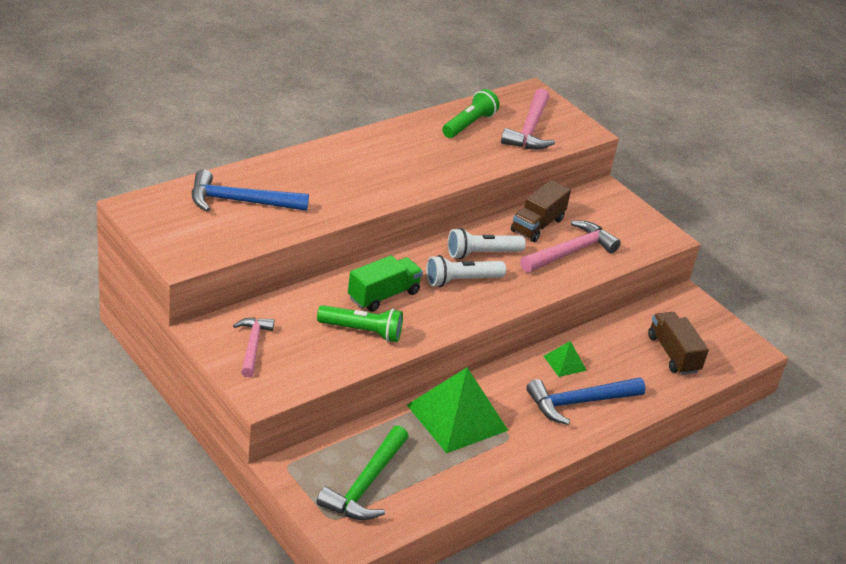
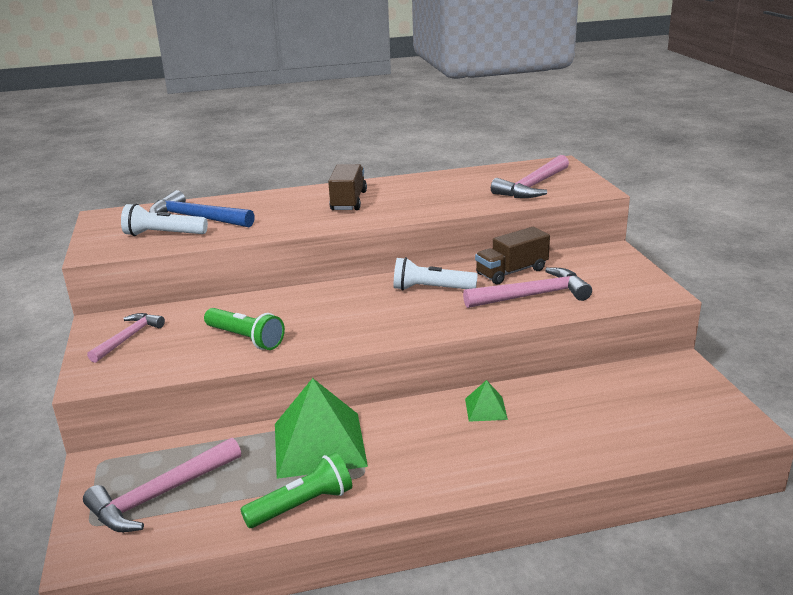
camera: 30 degrees right, 10 degrees down
green hammer [317,425,409,520] -> pink hammer [83,437,241,532]
green truck [348,255,423,312] -> none
white flashlight [426,255,506,287] -> white flashlight moved to [121,203,208,236]
green flashlight [442,89,500,138] -> green flashlight moved to [241,452,352,528]
blue hammer [526,378,646,425] -> none
brown truck [648,312,709,375] -> brown truck moved to [328,164,367,210]

